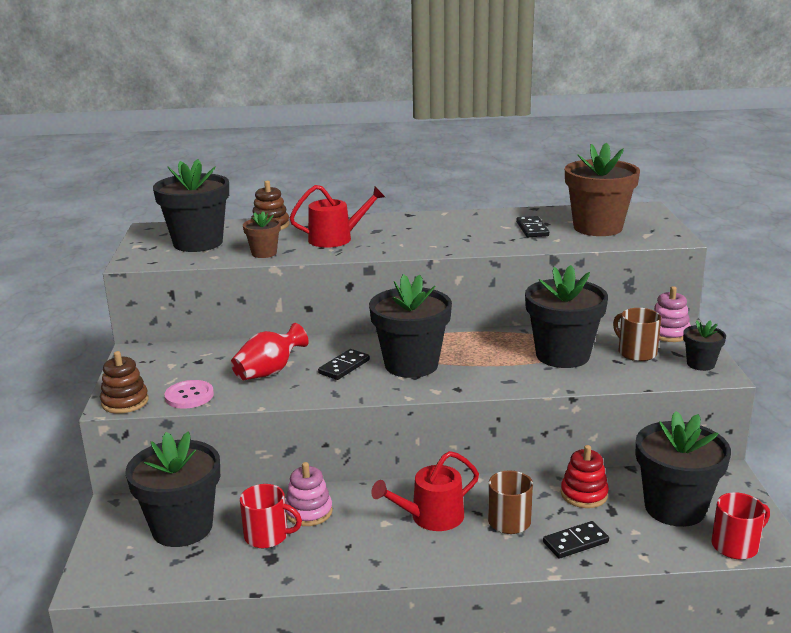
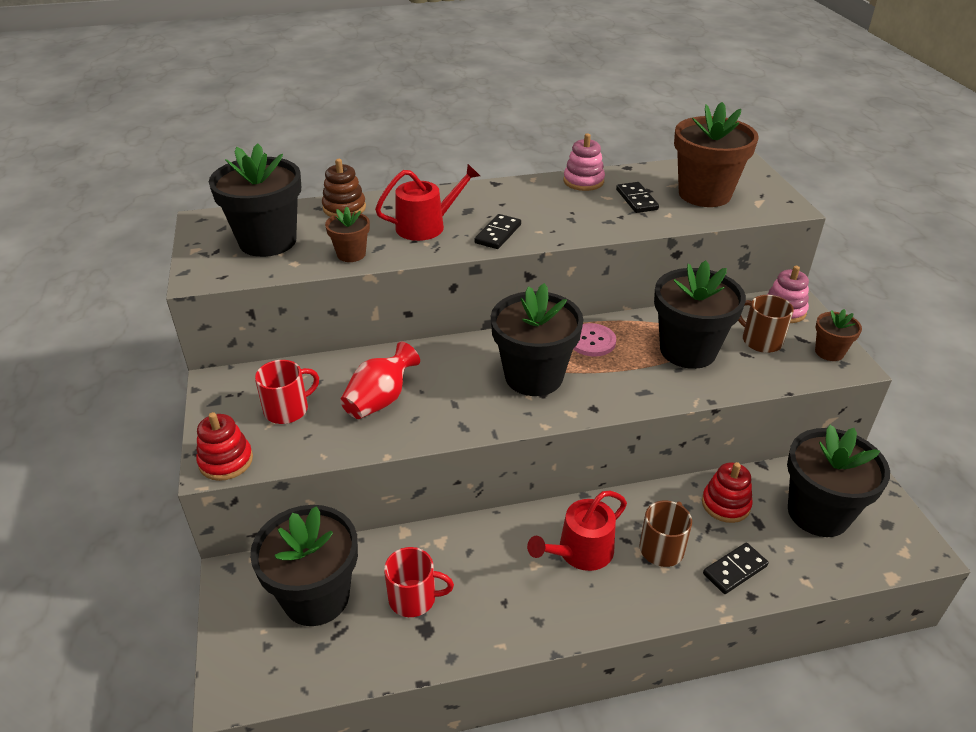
camera: 10 degrees left, 15 degrees up
brown stacking toy [100,351,149,414] -> red stacking toy [196,412,253,481]
pink button [165,380,214,408] -> pink button moved to [573,323,616,357]
pink stacking toy [285,462,333,526] -> pink stacking toy moved to [563,133,605,191]
black domino [318,349,370,380] -> black domino moved to [474,214,521,249]
black flower pot [683,320,726,371] -> brown flower pot [815,309,862,361]
red mug [711,492,770,560] -> red mug moved to [255,360,319,424]

